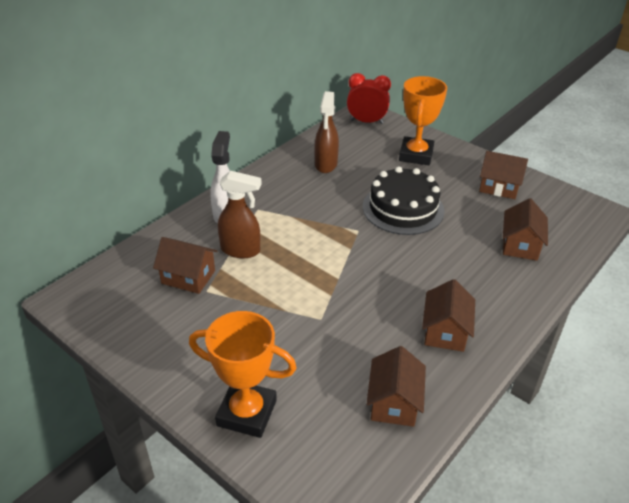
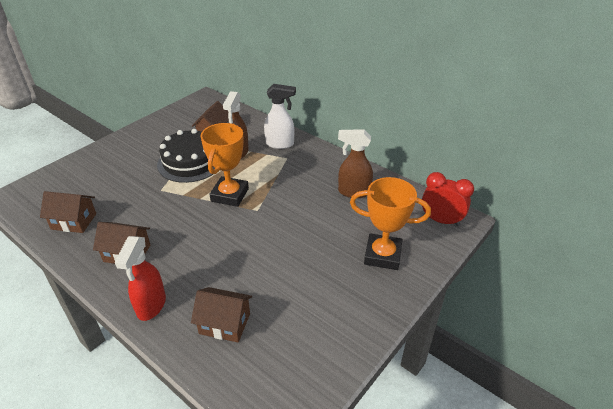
camera: 90 degrees right, 0 degrees up
orange trophy [189,311,297,438] -> orange trophy moved to [200,123,249,207]
red clock [347,73,391,124] -> red clock turned 75 degrees counterclockwise [422,172,474,226]
black cake [363,166,444,235] -> black cake moved to [157,129,215,183]
brown house [479,151,528,199] -> none
none -> red spray bottle [115,236,166,321]

